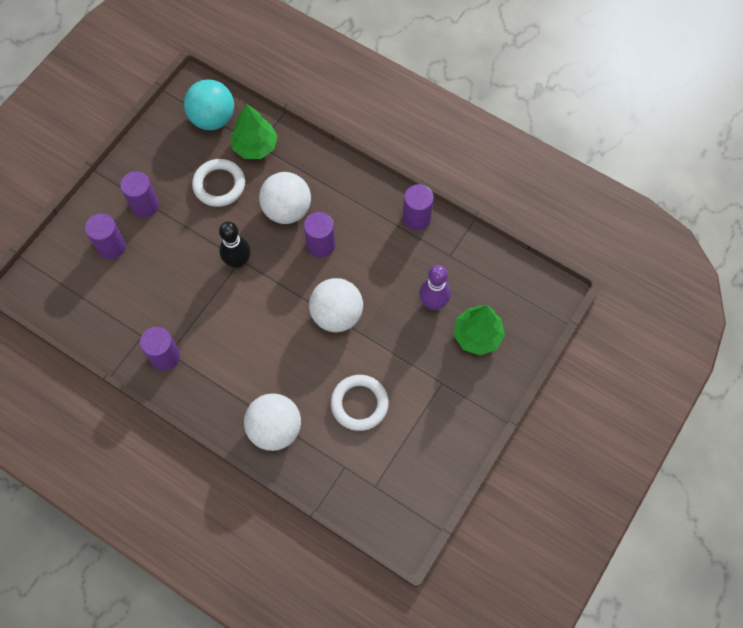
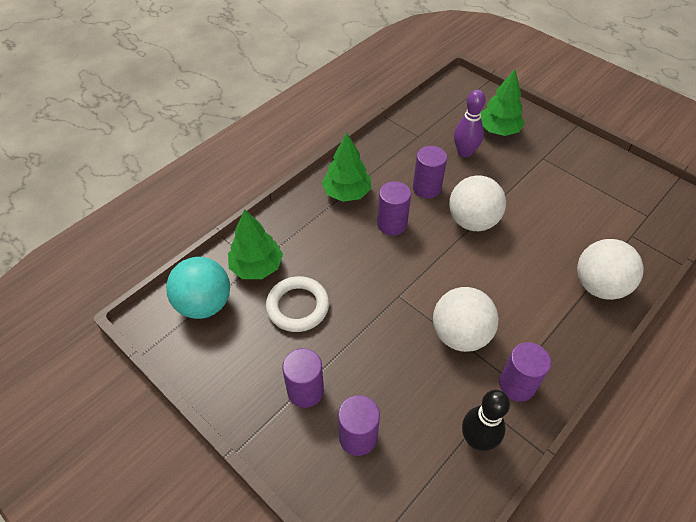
camera: 80 degrees left, 15 degrees down
black bowling pin [219,222,251,268] -> black bowling pin moved to [462,390,510,451]
white ball [259,172,311,224] -> white ball moved to [433,287,499,352]
white ring [331,375,389,431] -> none
purple cylinder [403,184,434,230] -> purple cylinder moved to [413,146,447,199]
none -> green tree [322,133,371,202]

